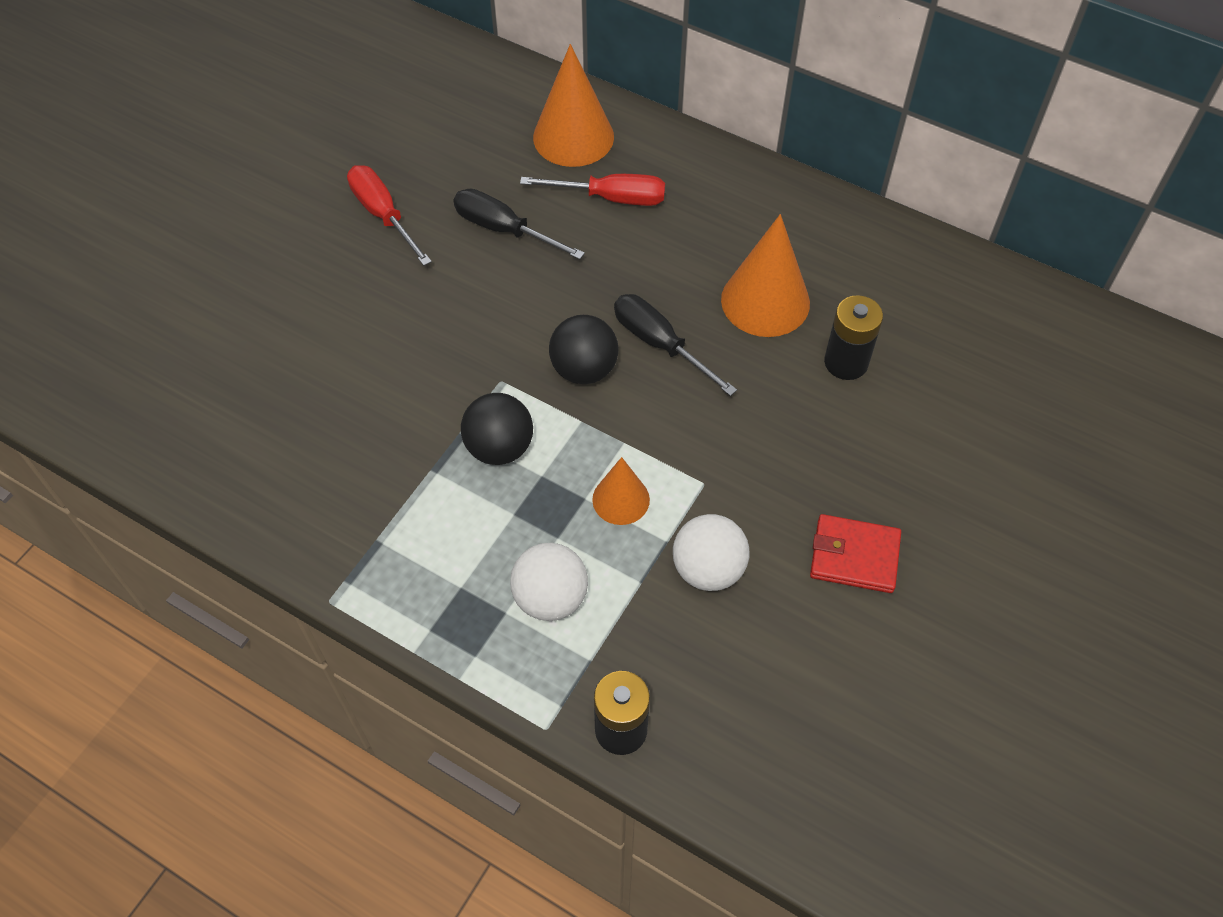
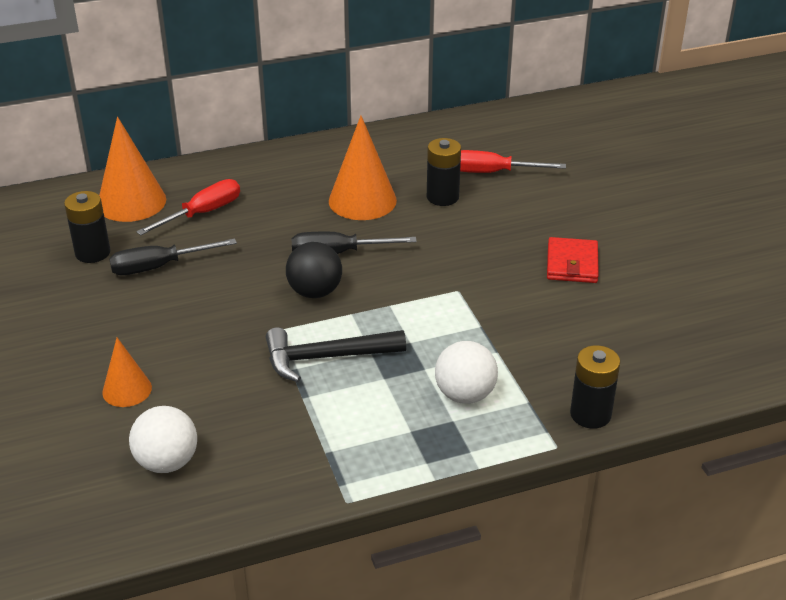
camera: 50 degrees left, 20 degrees down
red screwdriver [347,165,432,266] -> red screwdriver moved to [460,150,566,173]
black ball [461,393,533,465] -> black hammer [266,327,406,382]
orange cone [592,457,650,525] -> orange cone moved to [102,338,152,407]
white ball [673,514,749,591] -> white ball moved to [129,406,197,473]
red wallet [810,514,901,593] -> red wallet turned 45 degrees counterclockwise [547,237,599,283]
none -> black battery [64,191,110,263]

